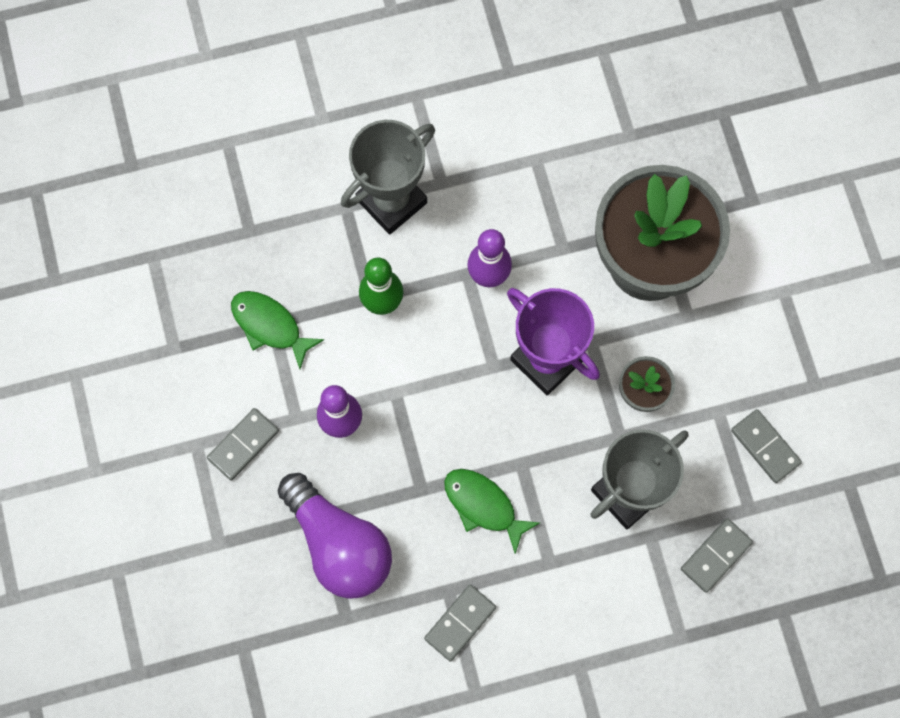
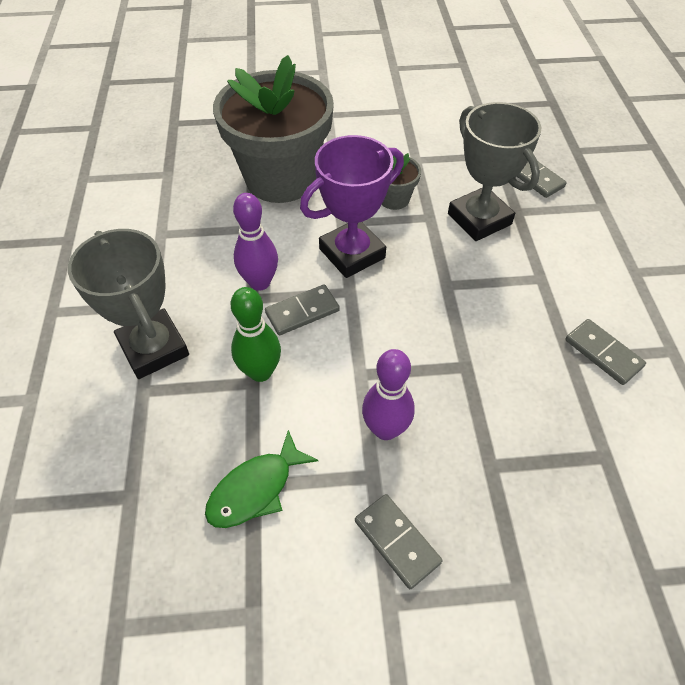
camera: 80 degrees left, 20 degrees down
purple light bulb [278,473,392,599] -> none
green fish [444,469,540,554] -> none
grey domino [731,409,802,483] -> grey domino moved to [265,284,340,335]

